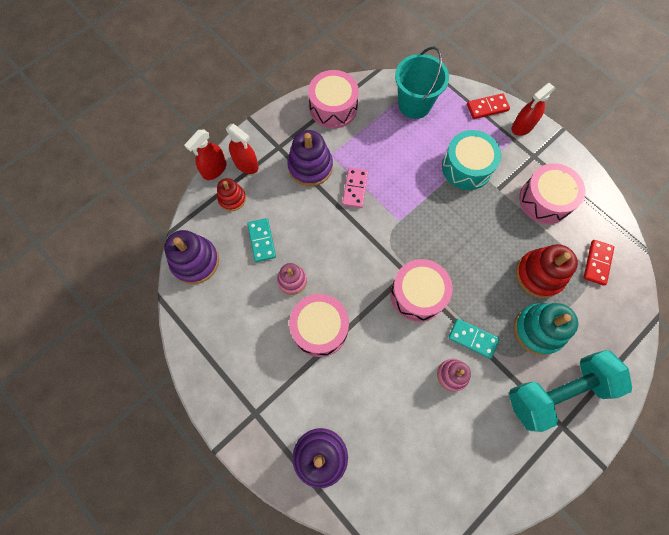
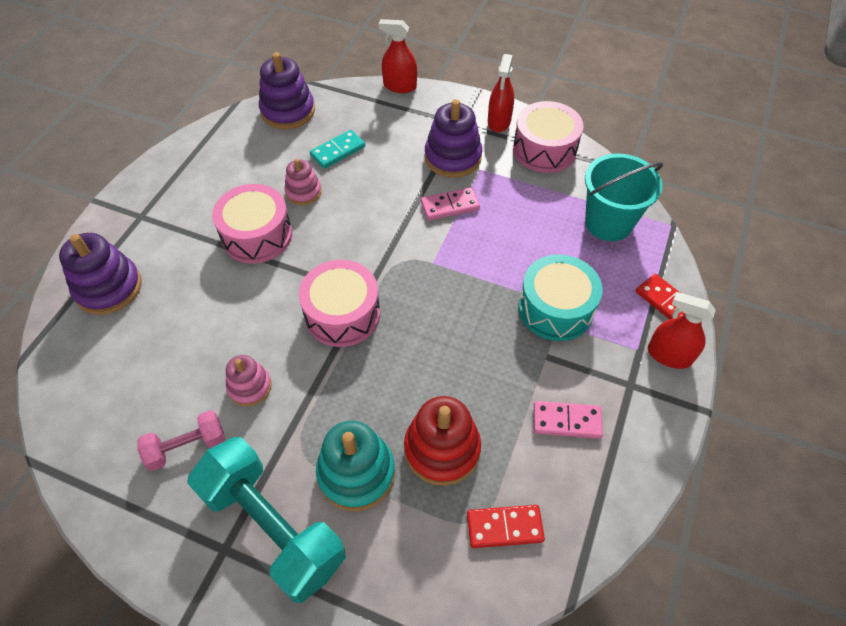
camera: 65 degrees right, 15 degrees down
red stacking toy [217,178,246,211] -> none
red spray bottle [226,123,259,174] -> red spray bottle moved to [488,54,514,132]
turquoise domino [448,319,499,359] -> none
pink drum [519,163,585,224] -> pink domino [534,401,603,439]
none -> pink dumbbell [137,410,225,471]

